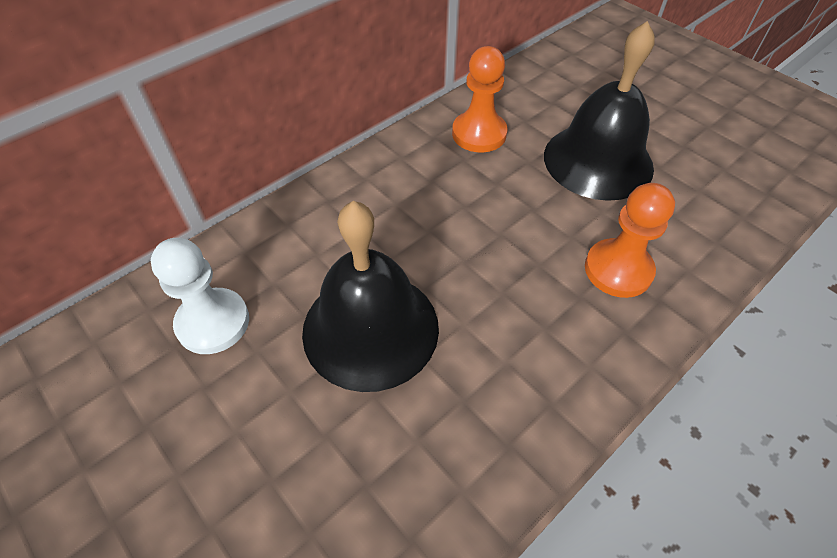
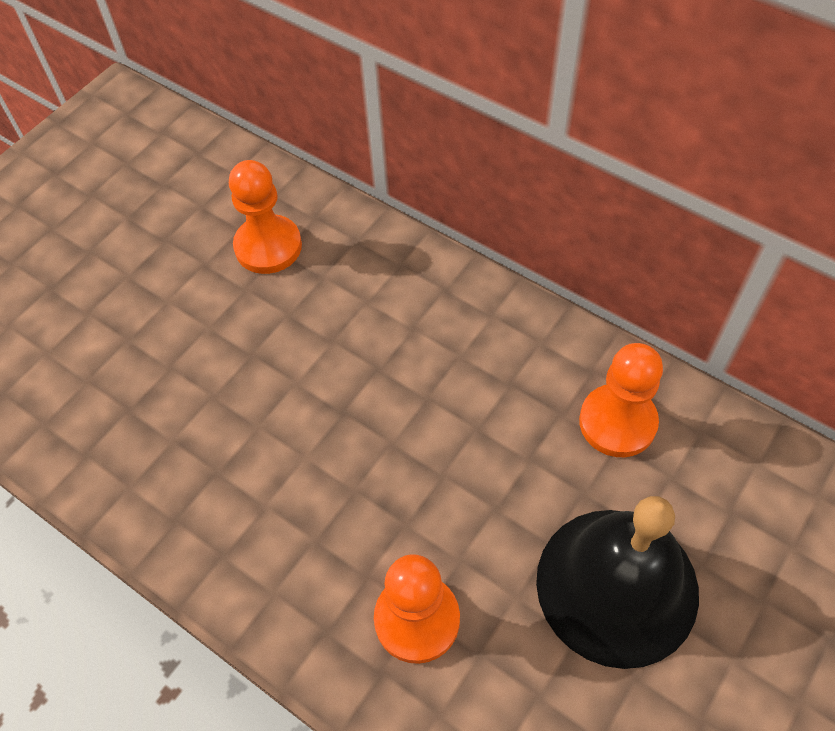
camera: 80 degrees right, 5 degrees up
white pawn [151,238,249,354] -> orange pawn [229,160,302,274]
black bell [302,201,439,392] -> none

